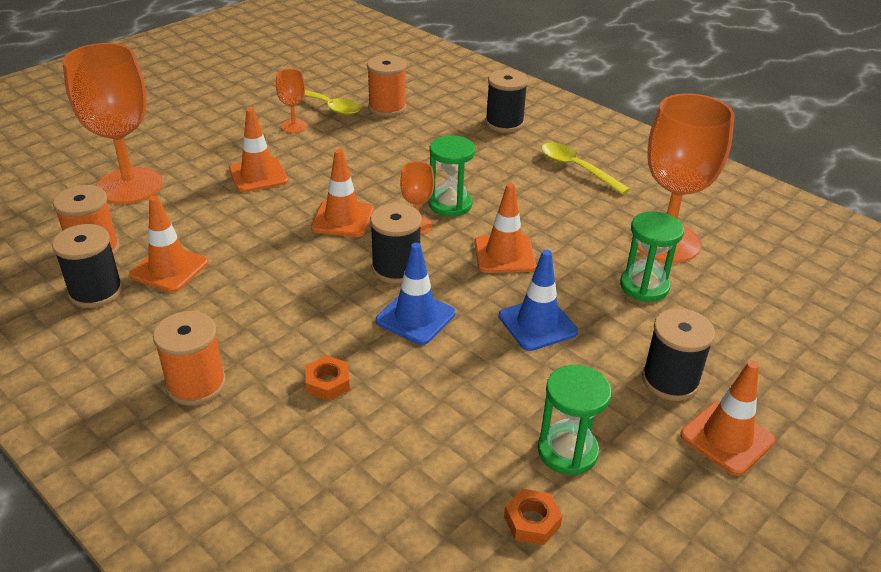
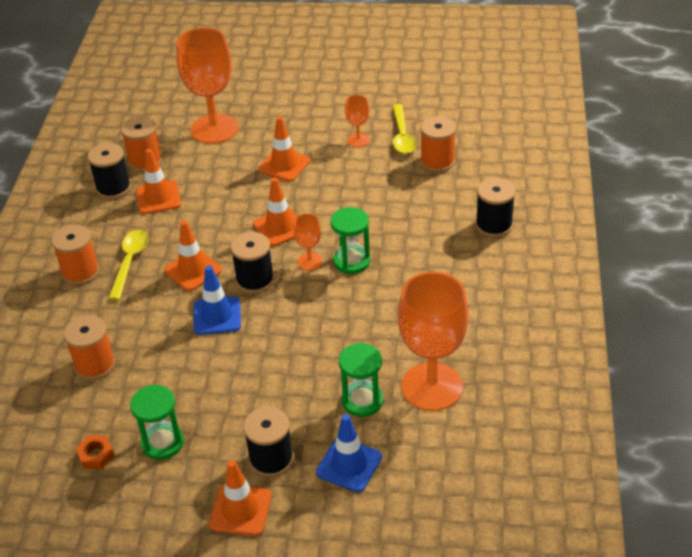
camera: 55 degrees right, 5 degrees up
orange nut [305,355,350,401] -> none
orange traffic cone [475,183,536,273] -> orange traffic cone moved to [164,220,222,291]
blue traffic cone [499,250,578,351] -> blue traffic cone moved to [316,414,382,492]
yellow spoon [541,143,630,195] -> yellow spoon moved to [109,230,149,300]
none -> orange spool [64,315,116,380]

